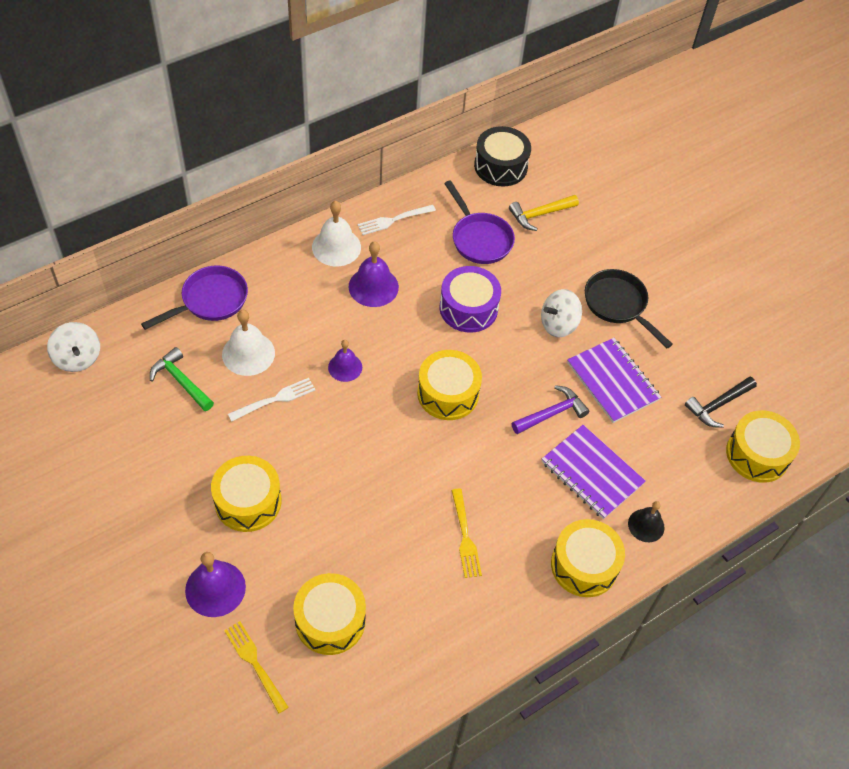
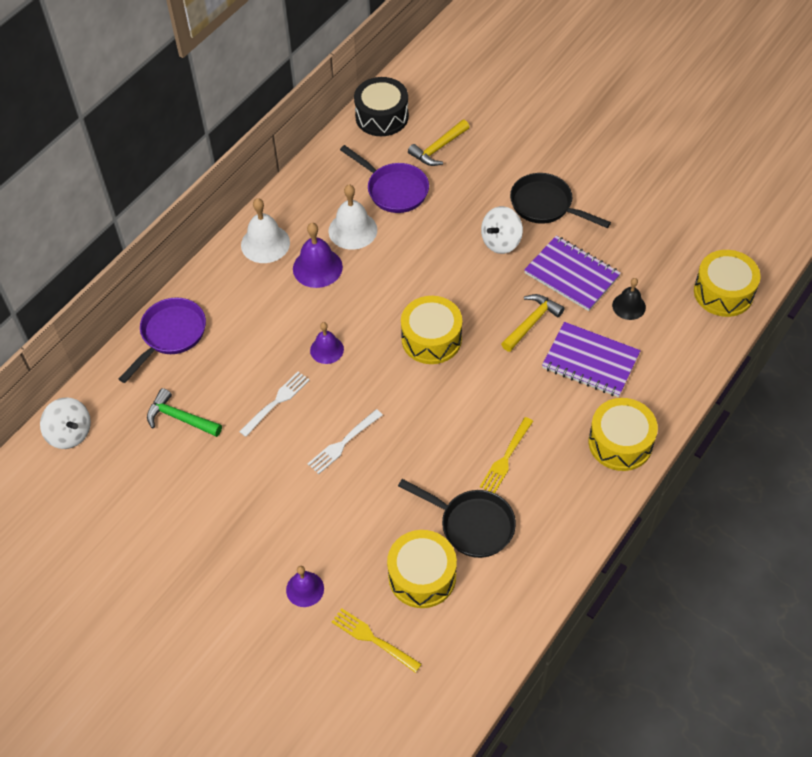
camera: 15 degrees left, 0 degrees up
purple bell [185,552,246,617] -> purple bell [286,566,324,607], size x0.65
yellow drum [211,456,281,532] -> none
white bell [222,310,275,376] -> white bell moved to [329,185,377,250]
white fork [358,205,436,235] -> white fork moved to [308,409,383,474]
purple drum [440,266,501,333] -> none
yellow fork [451,489,482,578] -> yellow fork turned 60 degrees clockwise [480,417,533,493]
purple hammer [512,385,589,434] -> yellow hammer [501,294,565,352]
black bell [628,501,665,542] -> black bell moved to [612,278,646,320]
black hammer [685,376,757,428] -> none
none -> black pan [398,479,516,558]

